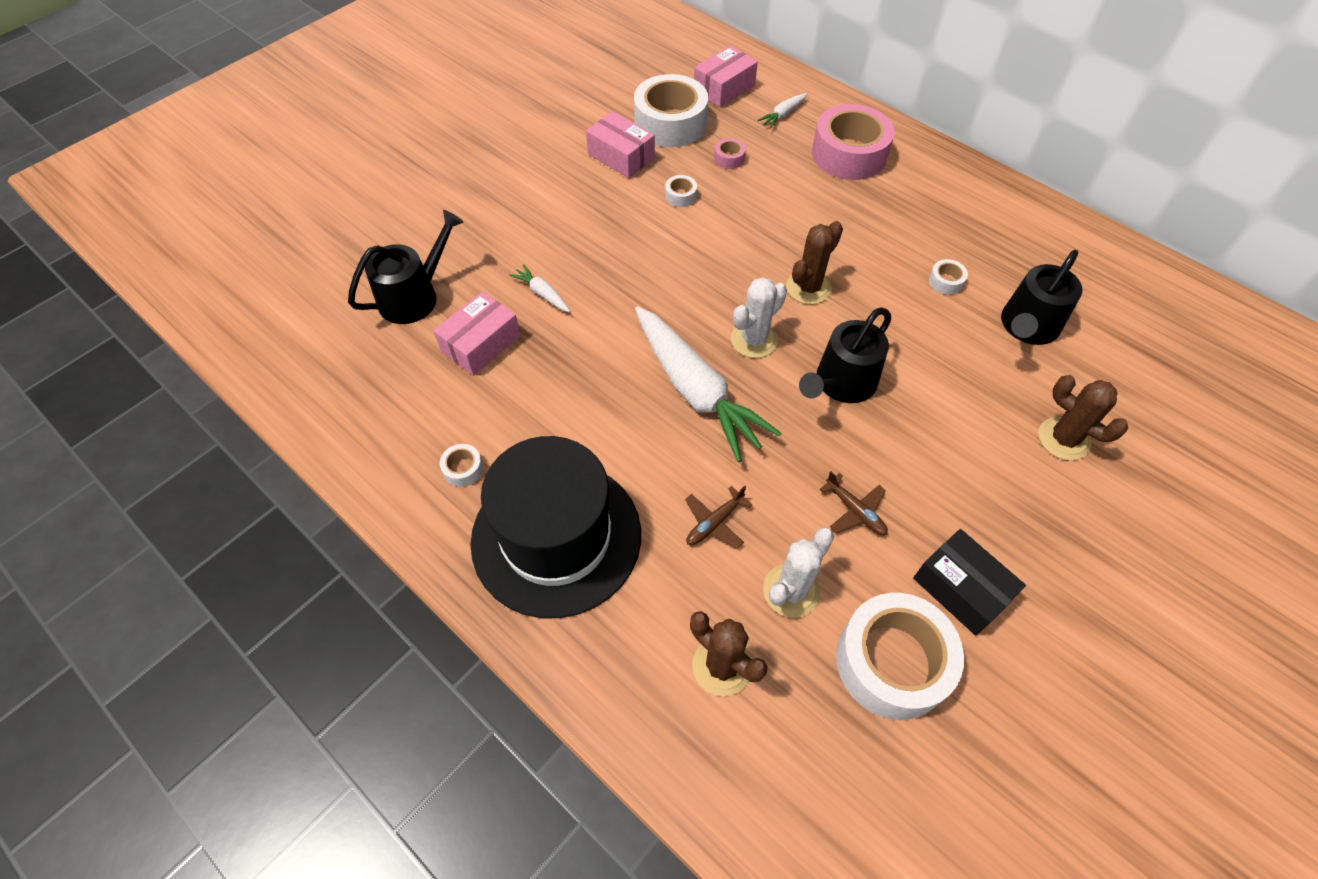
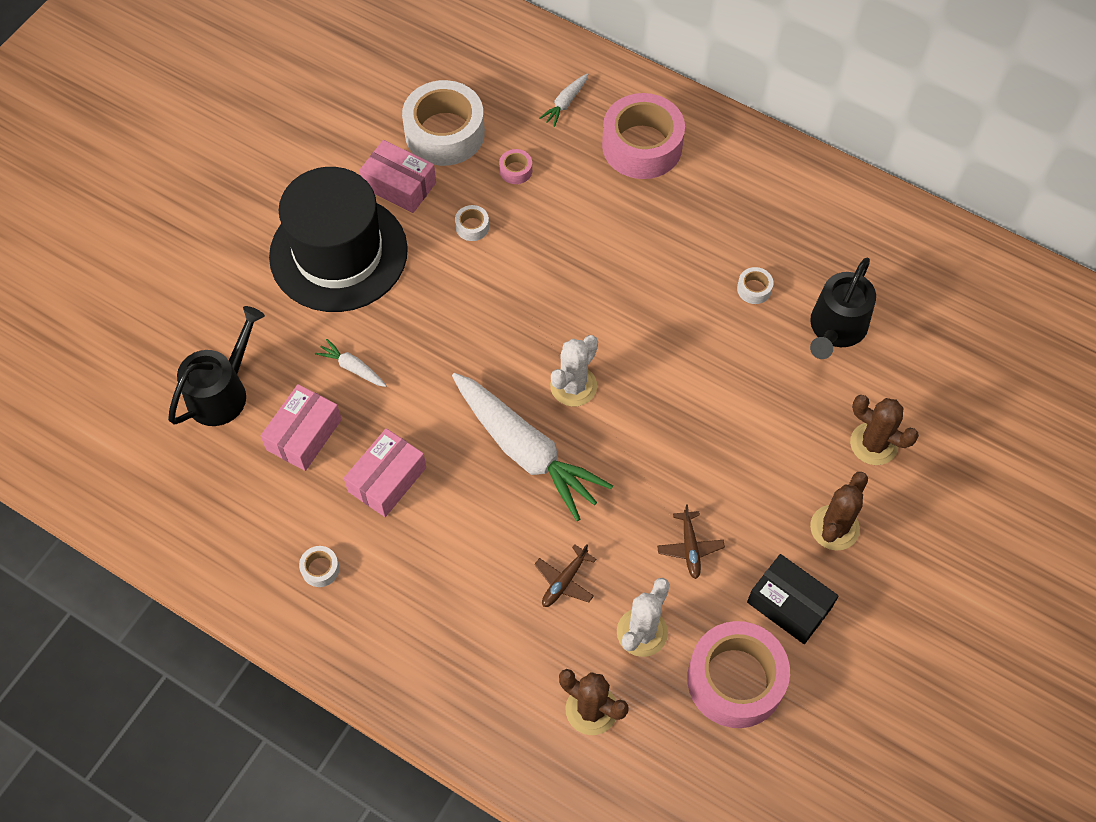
camera: 10 degrees left, 5 degrees up
black hat [470,436,641,618] -> black hat moved to [269,167,408,312]
pink box [694,45,758,108] -> pink box moved to [344,428,426,517]
brown cactus [786,221,843,304] -> brown cactus moved to [810,472,868,550]
black watering can [799,307,891,403] -> none
brown plane [819,471,888,535] -> brown plane turned 45 degrees clockwise [657,504,725,579]
white tape [836,593,964,720] -> pink tape [687,621,790,728]

